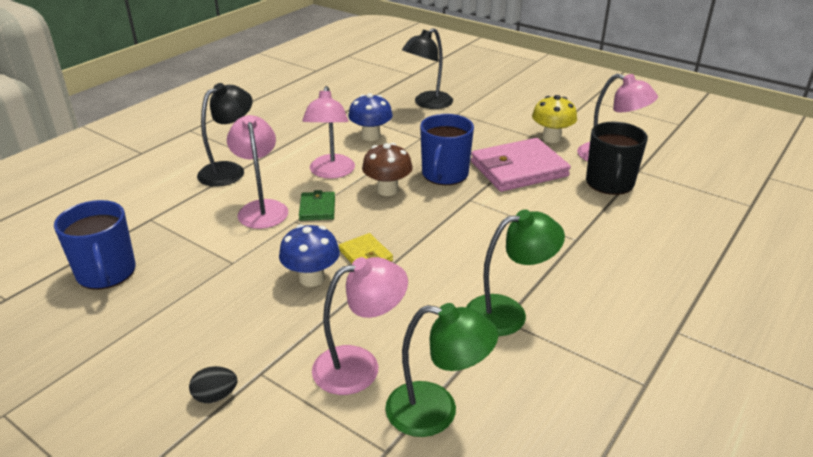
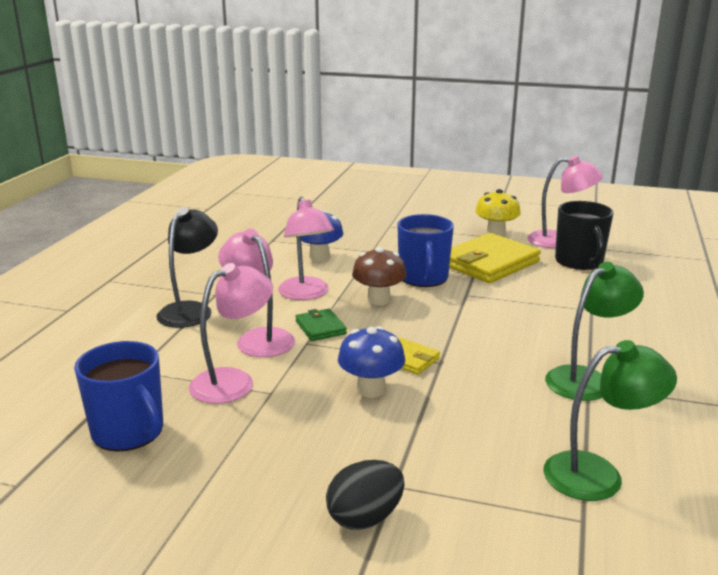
camera: 20 degrees left, 10 degrees down
black egg [189,366,237,403] -> black egg [326,460,404,530], size x1.52
pink lamp [312,257,408,395] -> pink lamp moved to [189,263,273,404]
black lamp [402,28,453,109] -> none
pink wallet [471,138,571,192] -> yellow wallet [449,233,541,283]

